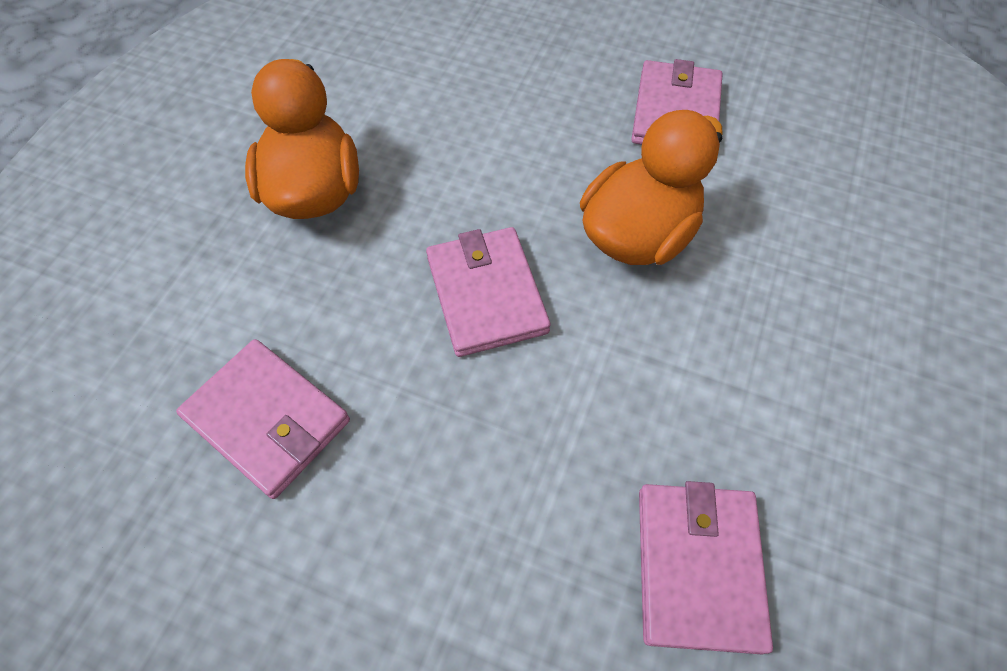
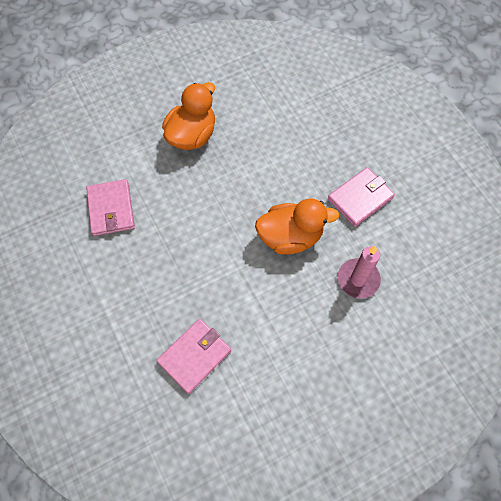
camera: 40 degrees right, 5 degrees up
pink wallet [426,227,551,357] -> none
none -> pink candle [338,246,381,299]

